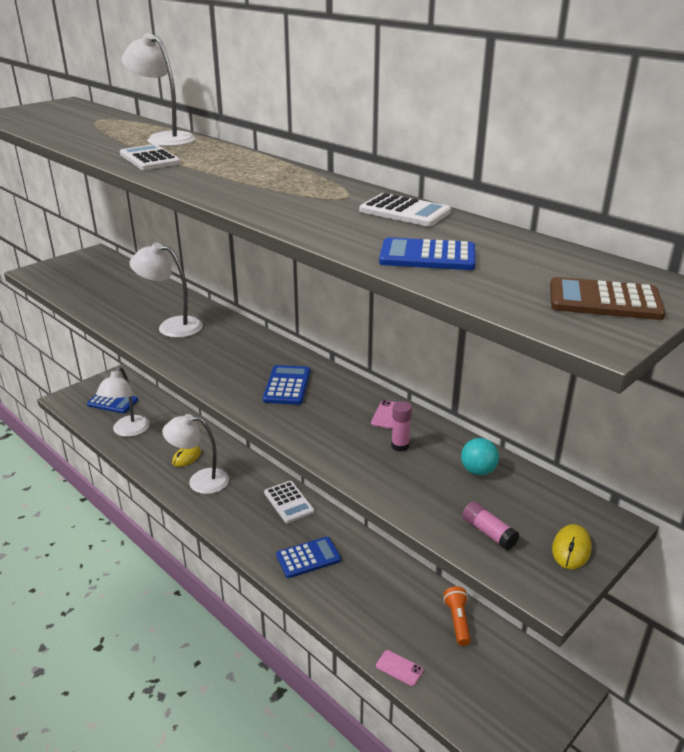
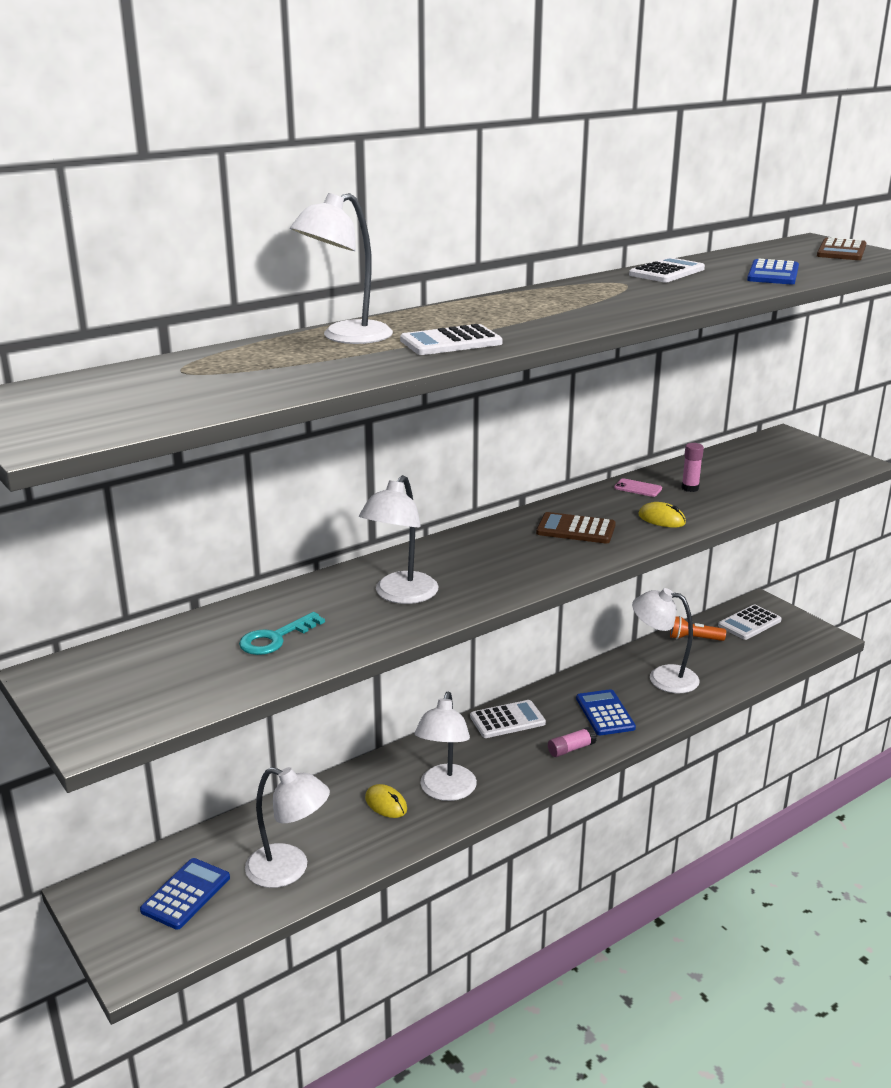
camera: 80 degrees left, 5 degrees down
blue calculator [263,365,310,405] -> brown calculator [536,512,616,543]
pink phone [376,650,423,686] -> none
turquoise ball [461,438,499,475] -> none
pink glue stick [462,501,519,550] -> pink glue stick moved to [548,727,597,757]
yellow mouse [552,524,592,569] -> yellow mouse moved to [638,502,686,527]
none -> turquoise key [239,612,325,655]
none -> white lamp [632,588,700,693]
none -> white calculator [718,604,782,640]

